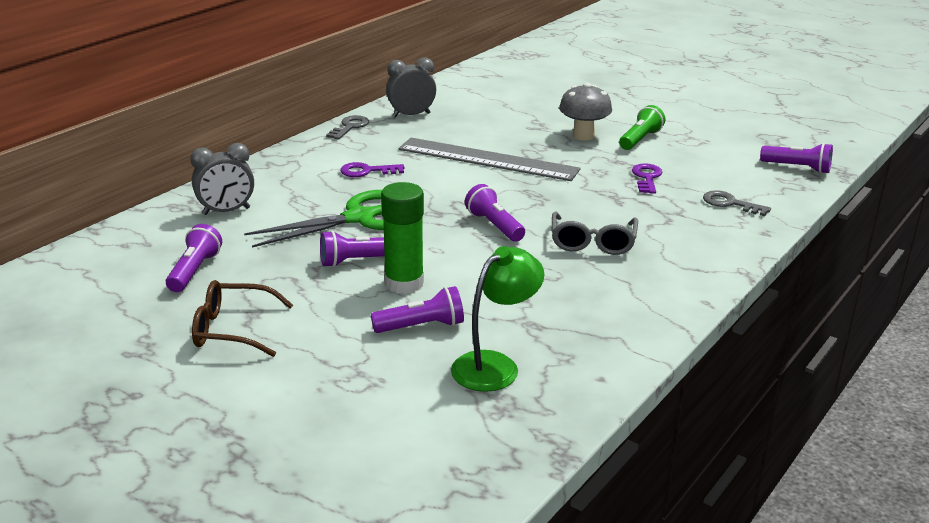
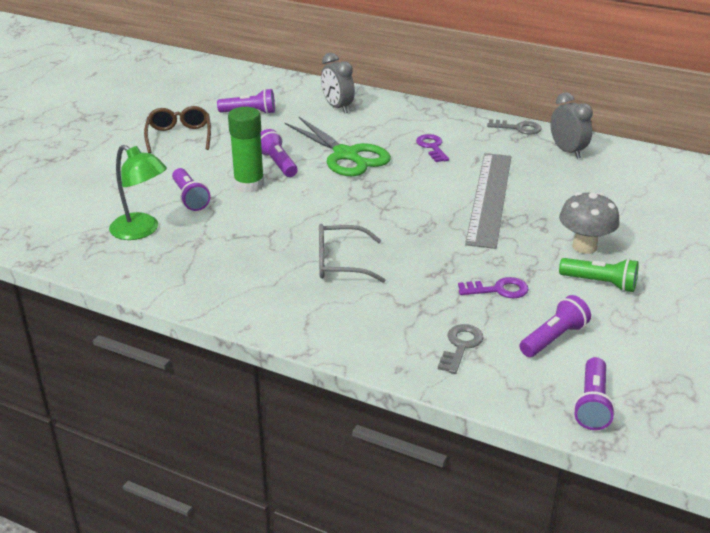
camera: 80 degrees right, 5 degrees up
purple flashlight [465,184,525,242] -> purple flashlight moved to [519,295,591,357]

